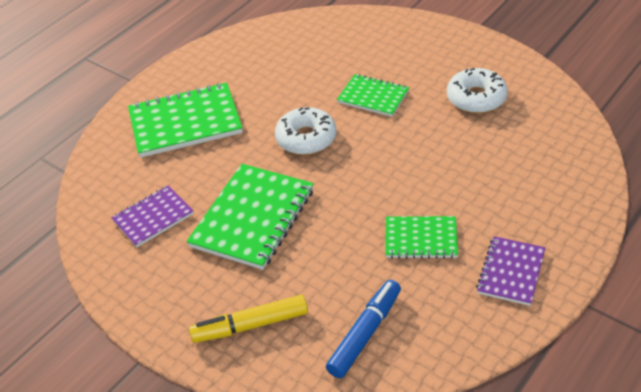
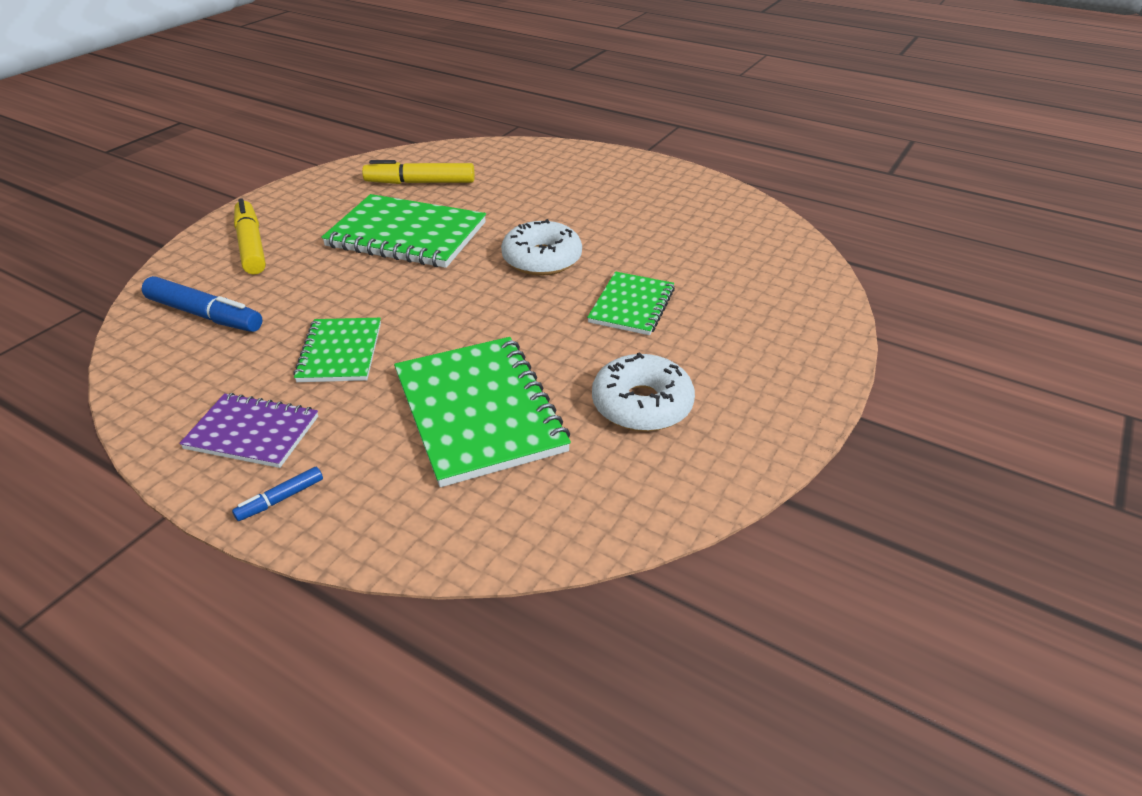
camera: 80 degrees right, 5 degrees down
purple notebook [111,185,194,247] -> yellow marker [362,160,475,184]
green notebook [128,83,243,158] -> green notebook moved to [394,337,571,487]
none -> blue marker [232,467,323,521]

